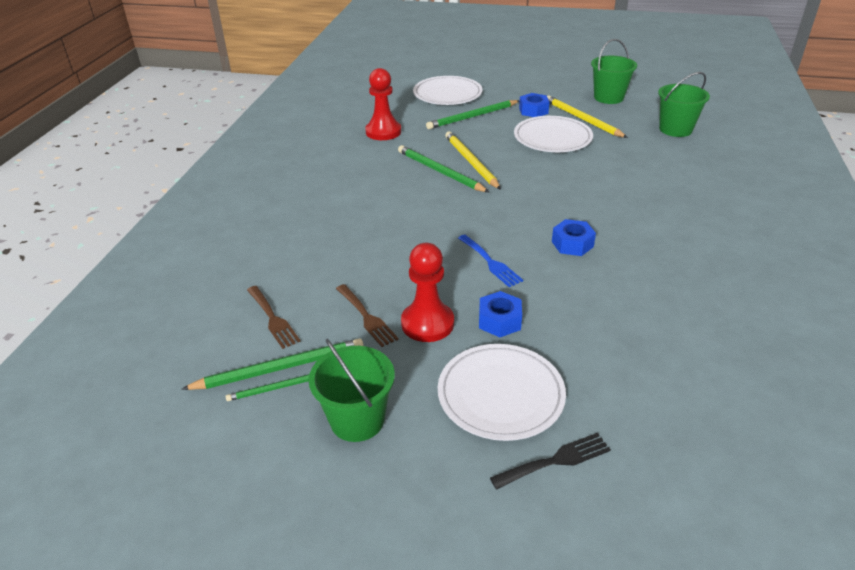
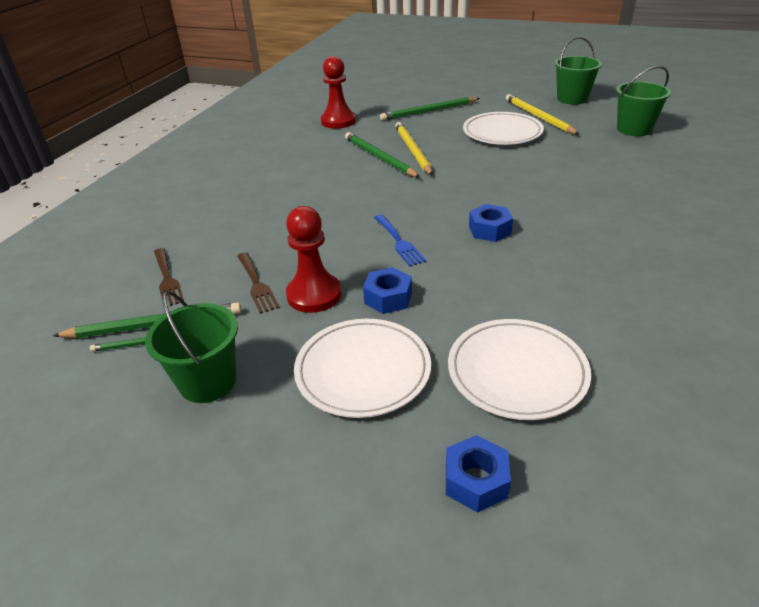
camera: 10 degrees right, 0 degrees up
white plate [413,76,482,105] -> white plate moved to [448,319,591,420]
black fork [490,433,611,489] -> none
blue nut [519,93,550,117] -> blue nut moved to [446,435,511,513]

